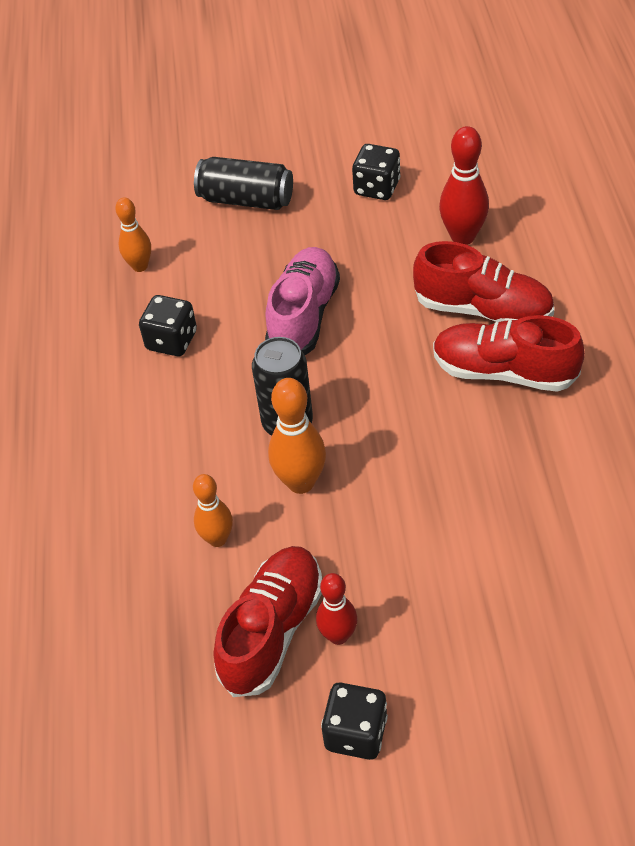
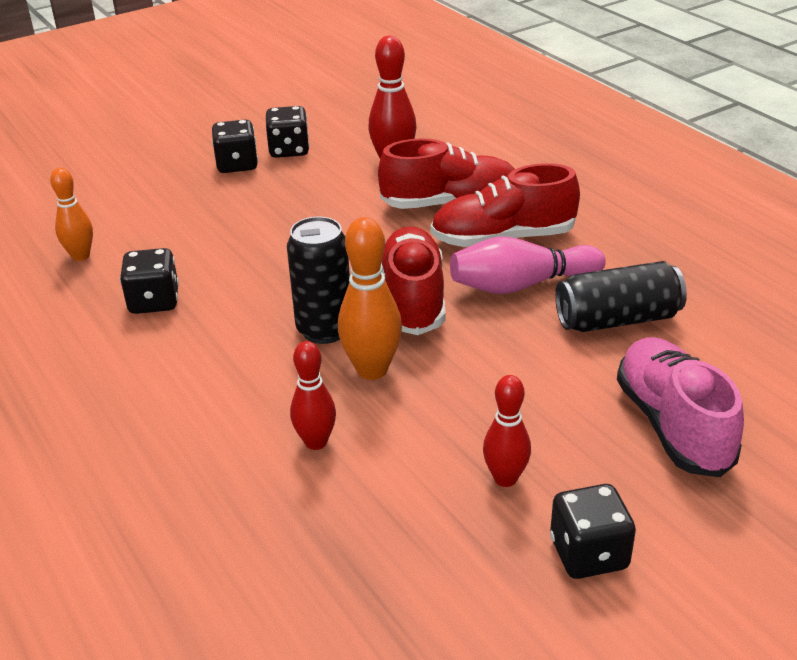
camera: 30 degrees left, 15 degrees down
orange bowling pin [193,474,233,547] -> red bowling pin [290,341,336,450]
black can [194,157,293,210] -> black can moved to [555,261,687,332]
red shoe [214,546,322,697] -> red shoe moved to [381,226,445,335]
pink shoe [265,247,340,355] -> pink shoe moved to [617,337,744,477]
none -> black dice [212,120,258,173]
none -> pink bowling pin [450,236,606,294]

